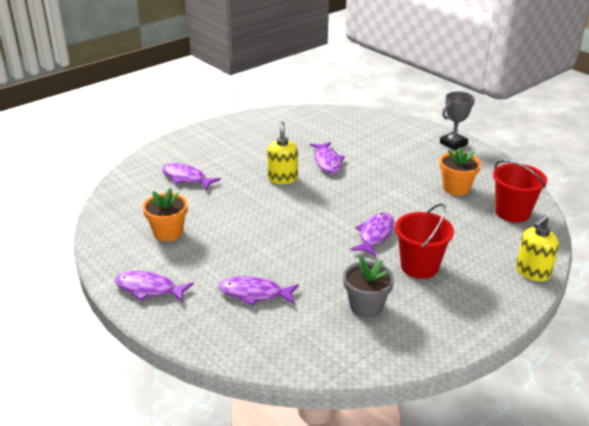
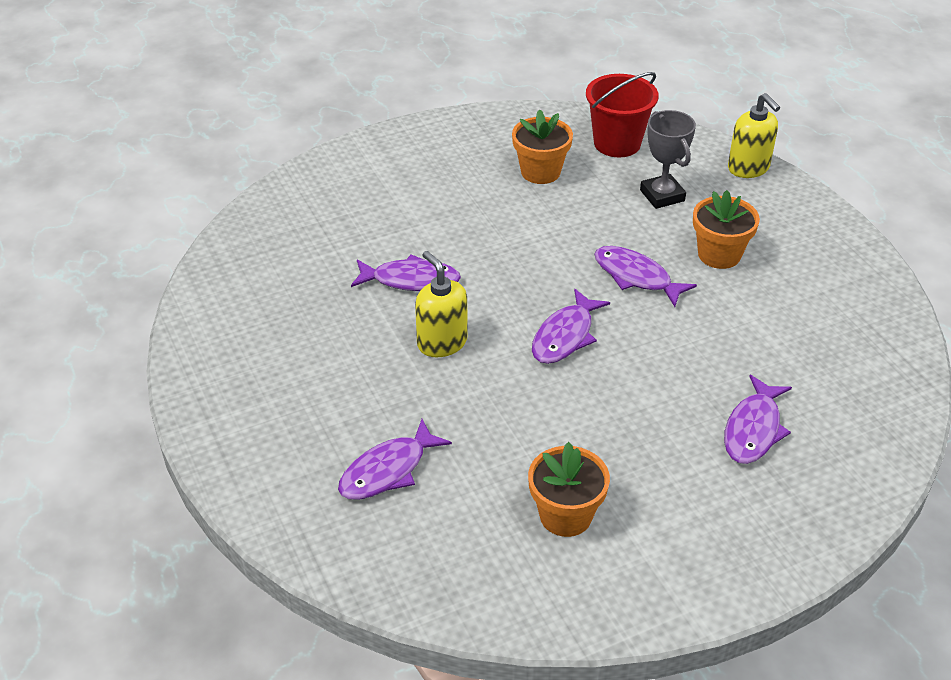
camera: 75 degrees left, 10 degrees up
purple fish [114,271,194,302] -> purple fish moved to [532,289,610,364]
yellow soap dispenser [267,121,298,184] -> yellow soap dispenser turned 45 degrees clockwise [415,251,468,357]
grey flower pot [343,257,394,318] -> none
red bucket [395,203,454,279] -> orange flower pot [693,190,760,269]
grey trophy [440,91,475,150] -> grey trophy moved to [640,110,696,209]

